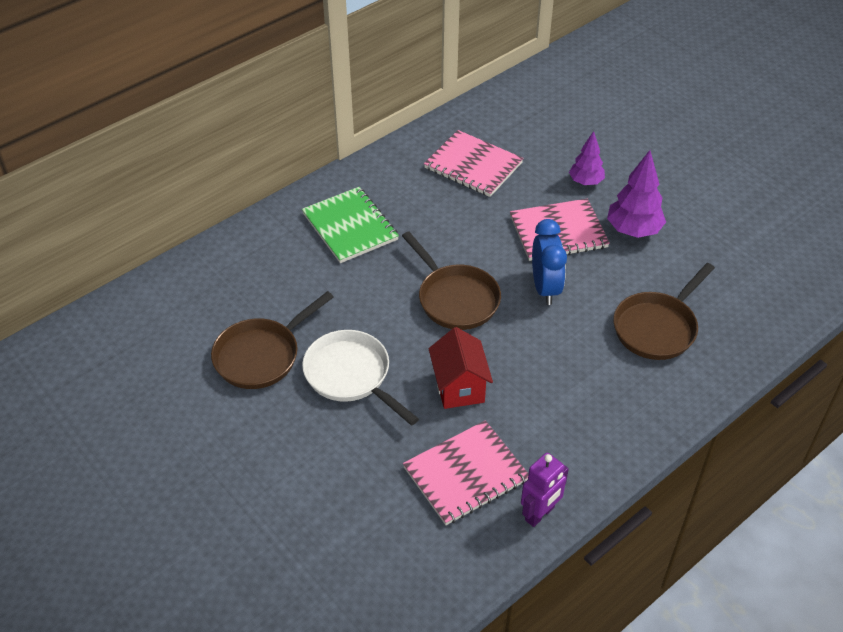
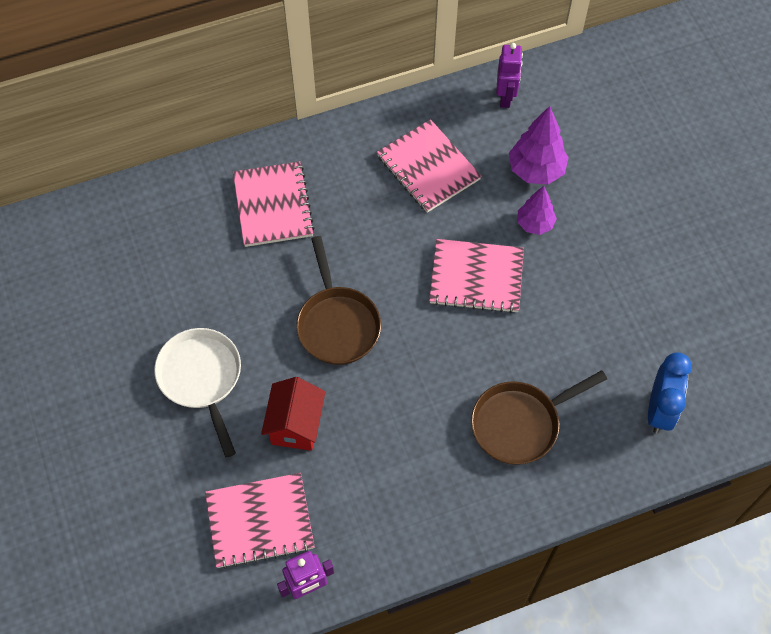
camera: 20 degrees right, 15 degrees up
brown pan [211,291,333,389] -> none
green notebook [302,187,399,263] -> pink notebook [233,161,315,247]
blue clock [532,219,567,305] -> blue clock moved to [648,352,692,433]
purple tree [607,150,666,238] -> purple tree moved to [509,106,569,185]
none -> purple robot [496,43,523,108]

